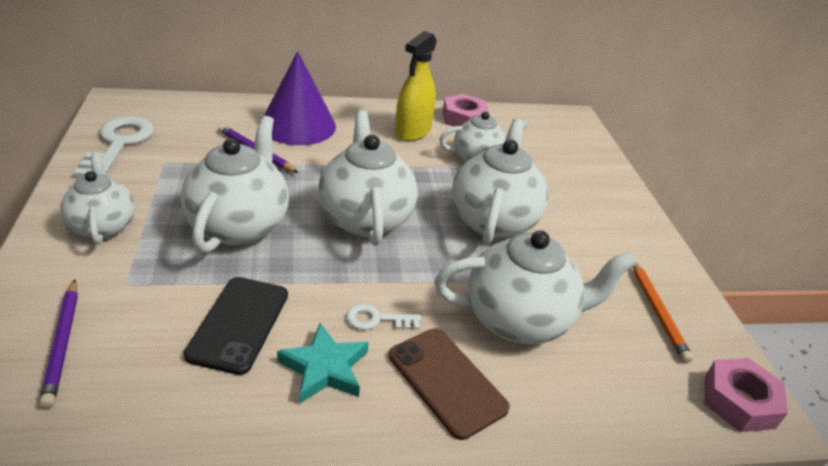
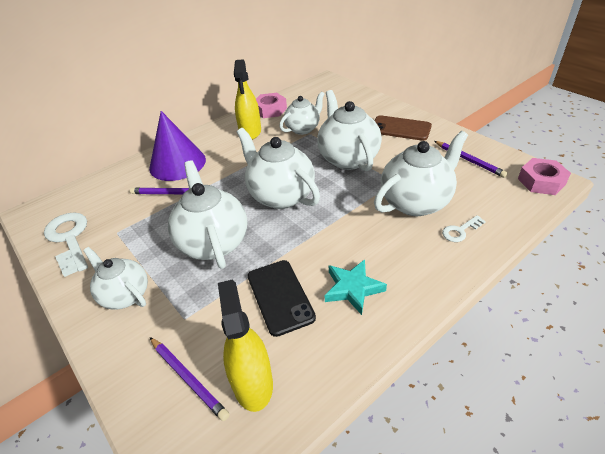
camera: 25 degrees left, 5 degrees up
white key [346,304,421,330] -> white key moved to [442,215,486,242]
brown phone [389,328,510,440] -> brown phone moved to [374,115,432,141]
orange pencil [633,264,693,363] -> purple pencil [434,141,508,178]
none -> yellow spray bottle [218,280,273,412]

